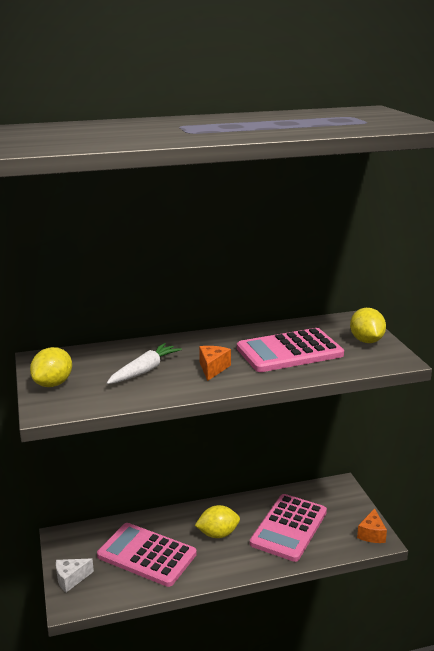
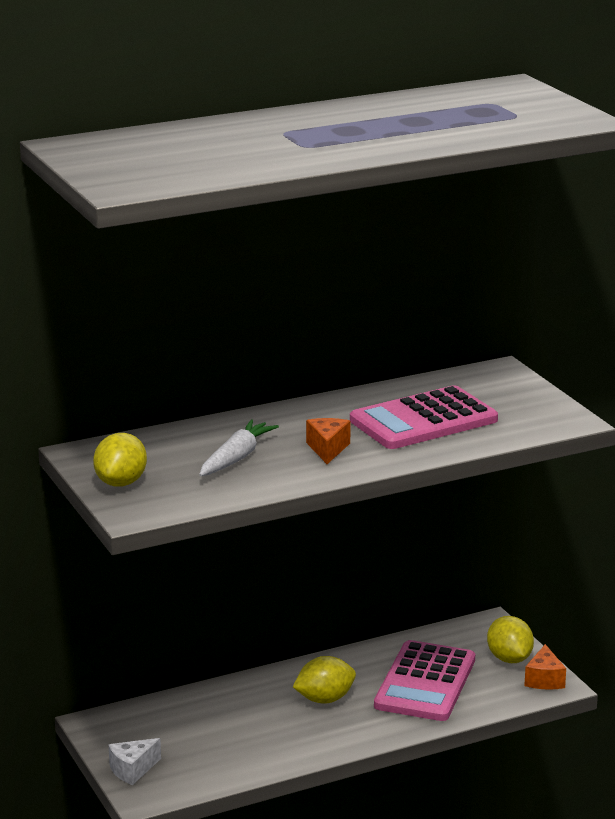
camera: 10 degrees left, 0 degrees up
pink calculator [97,523,197,587] -> none
yellow lemon [350,308,386,343] -> yellow lemon moved to [487,616,534,663]

